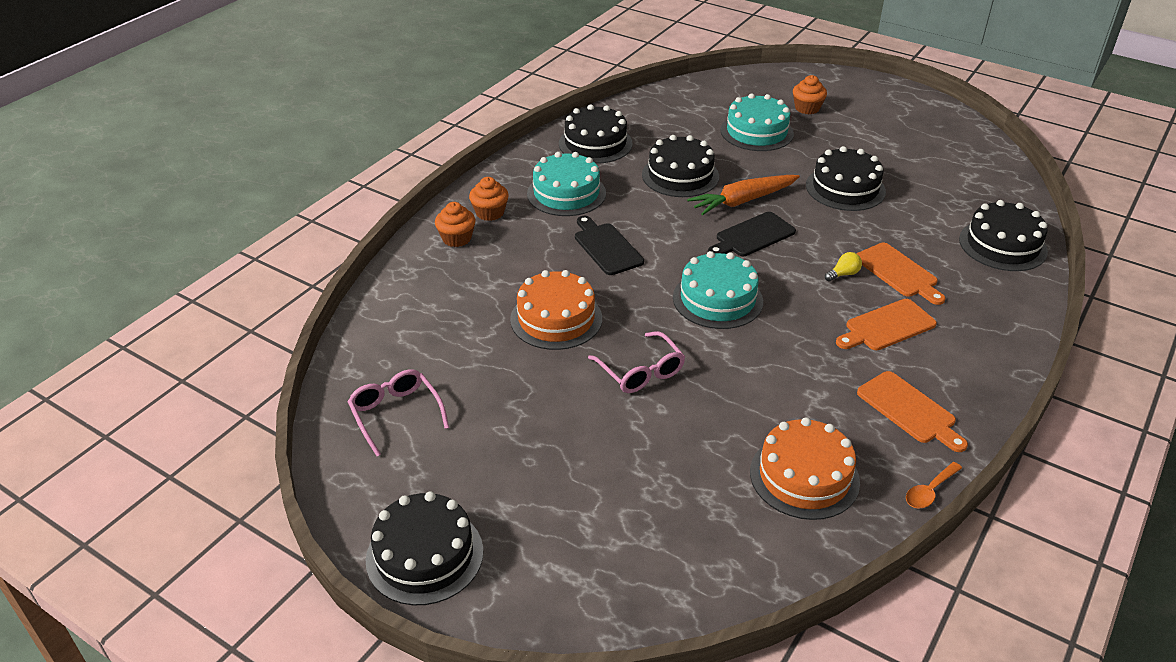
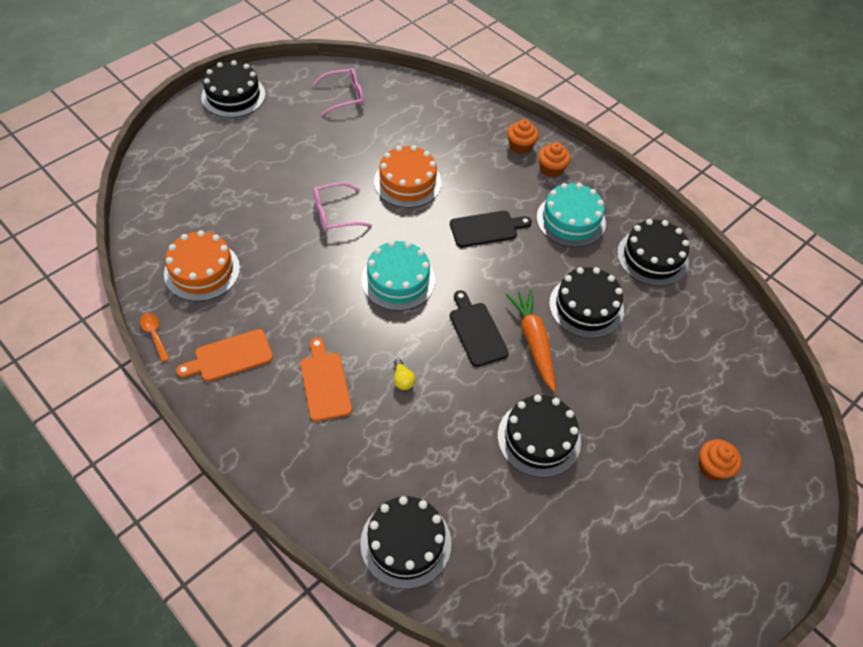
camera: 100 degrees right, 15 degrees up
turquoise cake [721,93,794,151] -> none
orange cutting board [856,243,946,305] -> none

